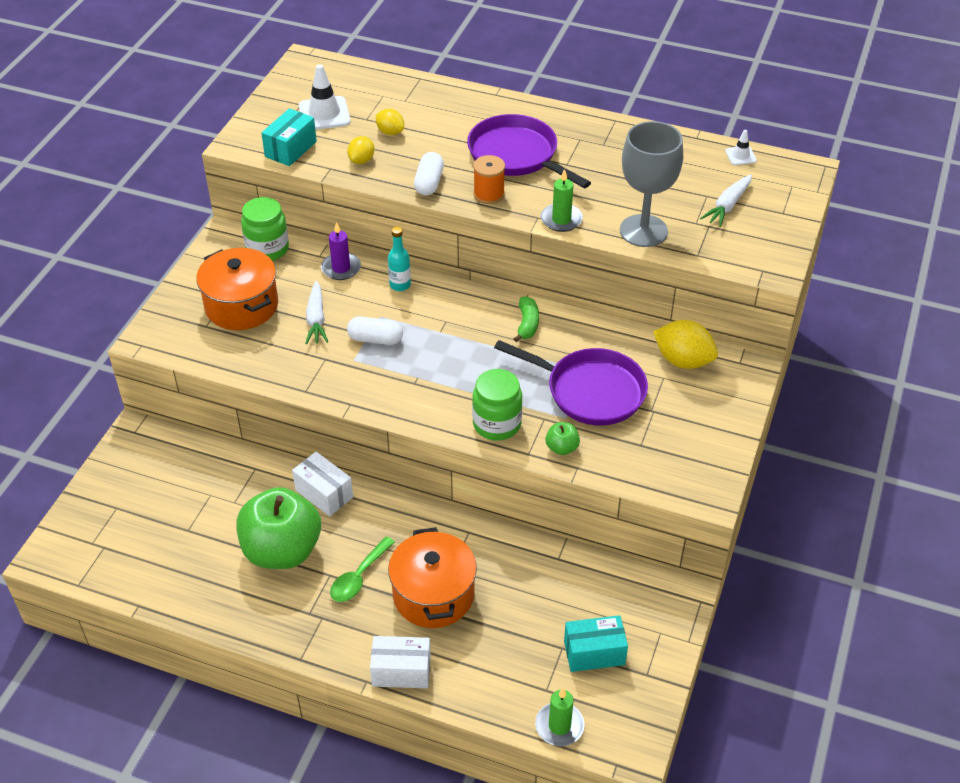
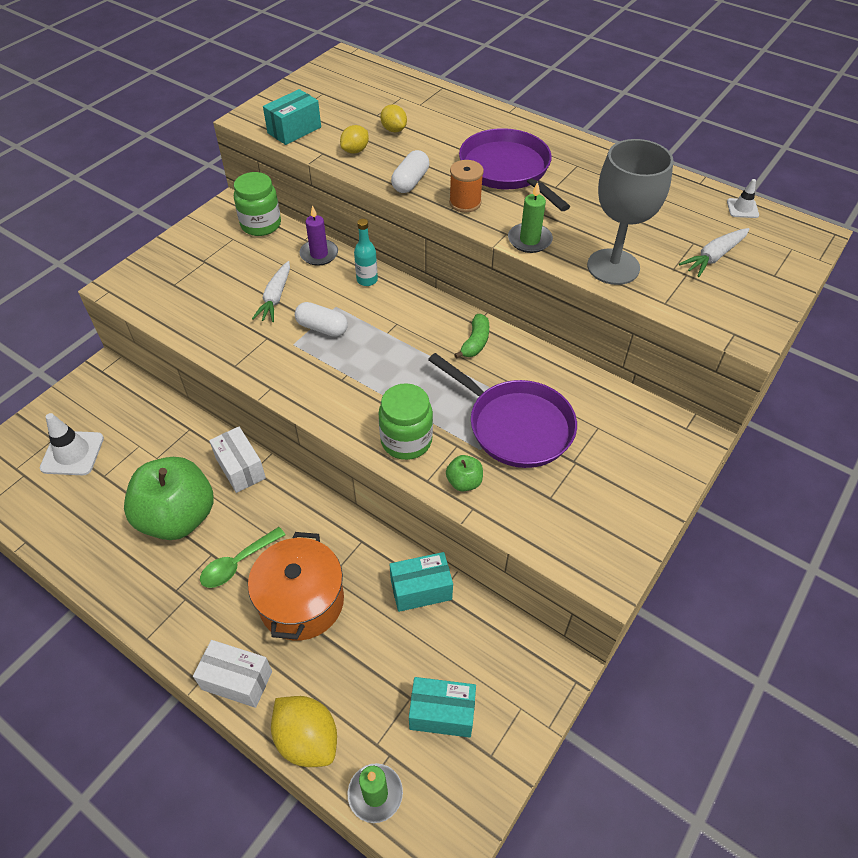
camera: 15 degrees right, 5 degrees up
orange pot [196,248,278,330] -> none
white traffic cone [299,64,351,130] -> white traffic cone moved to [40,413,104,475]
yellow lemon [653,320,718,369] -> yellow lemon moved to [271,696,337,767]
none -> turquoise box [389,552,453,612]

